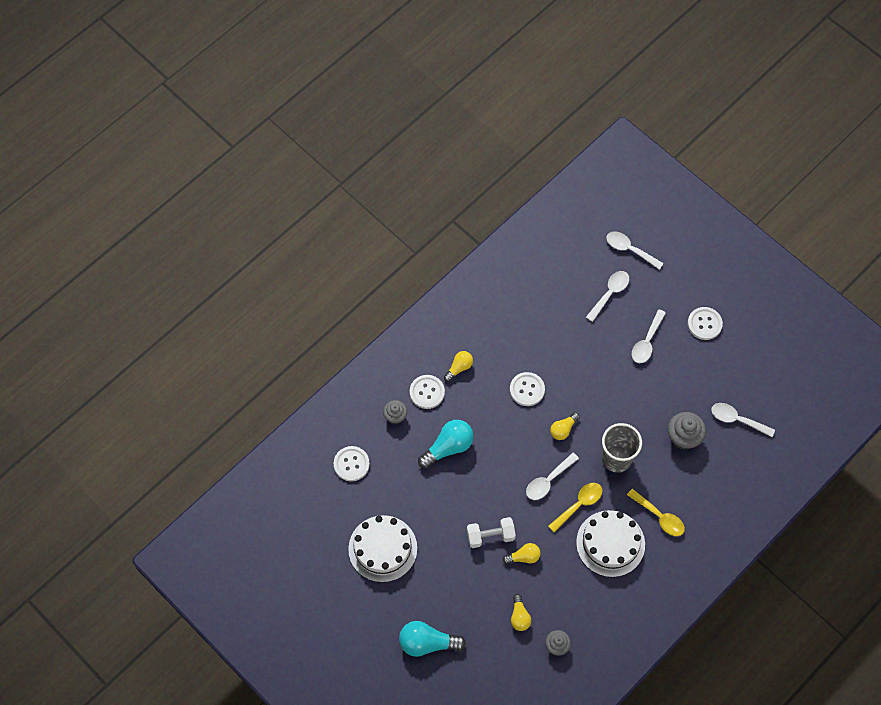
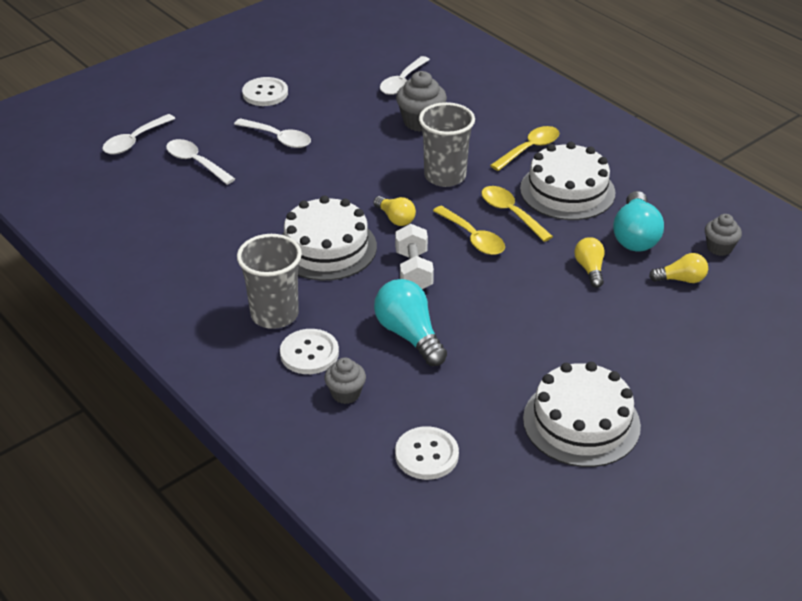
camera: 85 degrees left, 25 degrees down
turquoise light bulb [399,621,466,657] -> turquoise light bulb moved to [613,191,664,251]
yellow light bulb [444,351,473,382] -> grey cup [237,234,302,329]
white dumbbell [467,517,516,548] -> white dumbbell moved to [395,224,434,289]
white button [510,372,545,406] -> white cake [282,195,377,281]
white spoon [526,453,579,500] -> yellow spoon [433,206,505,255]

